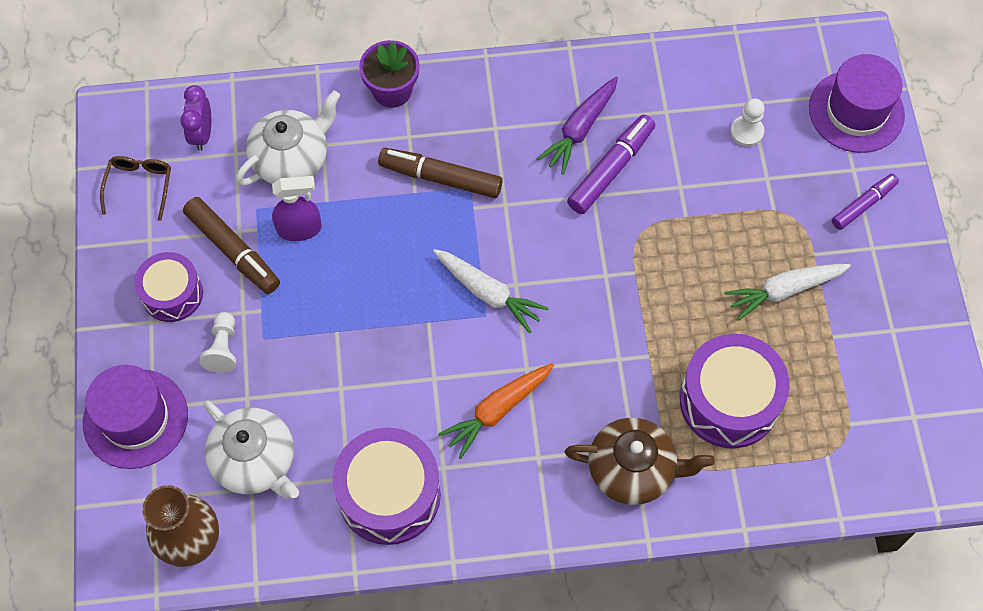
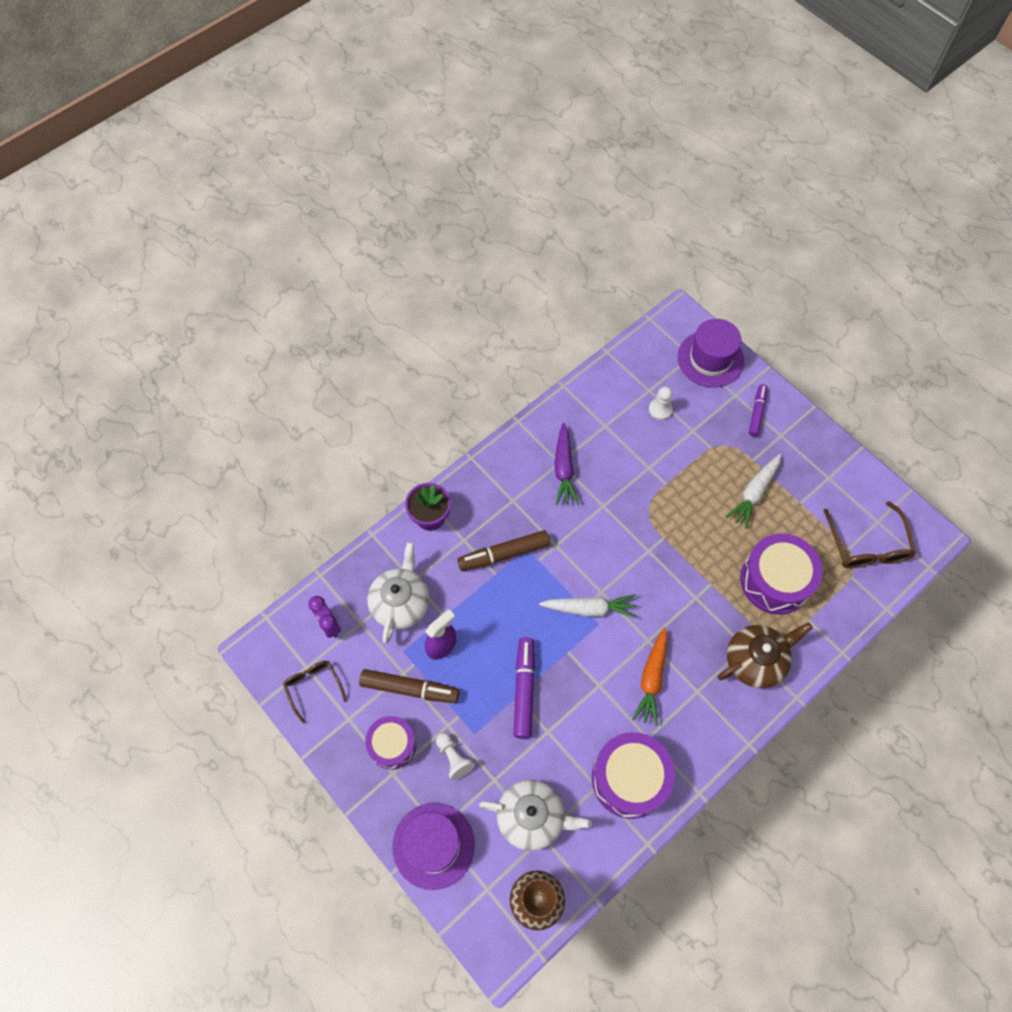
camera: 35 degrees left, 0 degrees up
purple marker [567,115,655,214] -> purple marker moved to [514,637,535,739]
none -> brown glasses [823,501,916,568]

